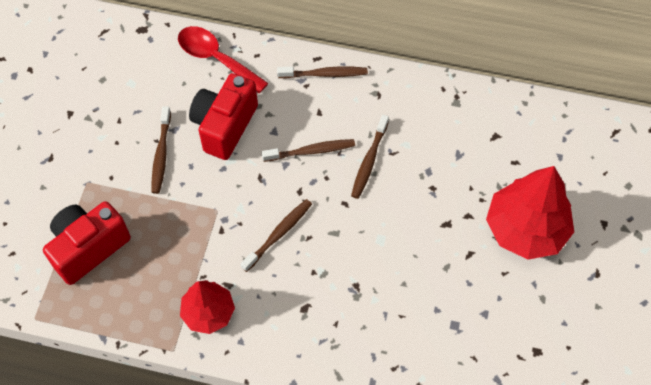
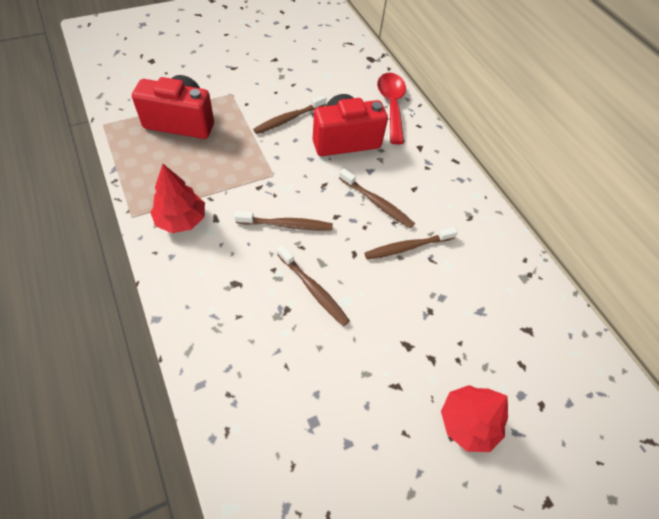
camera: 45 degrees right, 5 degrees down
brown toothbrush [277,66,368,78] -> brown toothbrush moved to [277,245,350,326]
red tree [486,166,574,260] -> red tree [441,385,508,452], size x0.61

